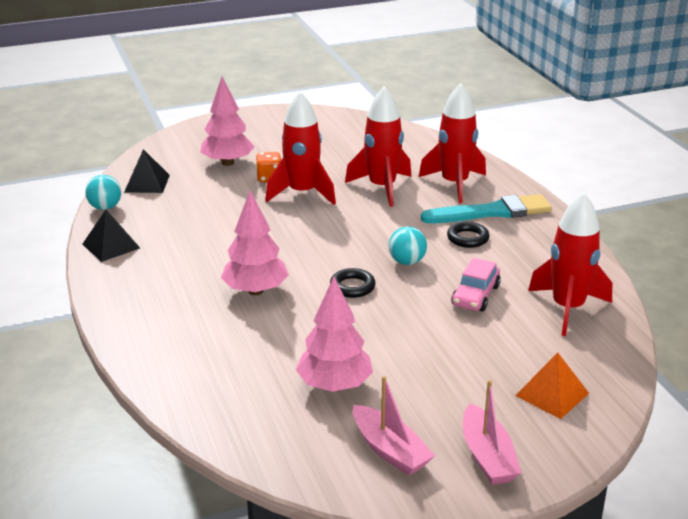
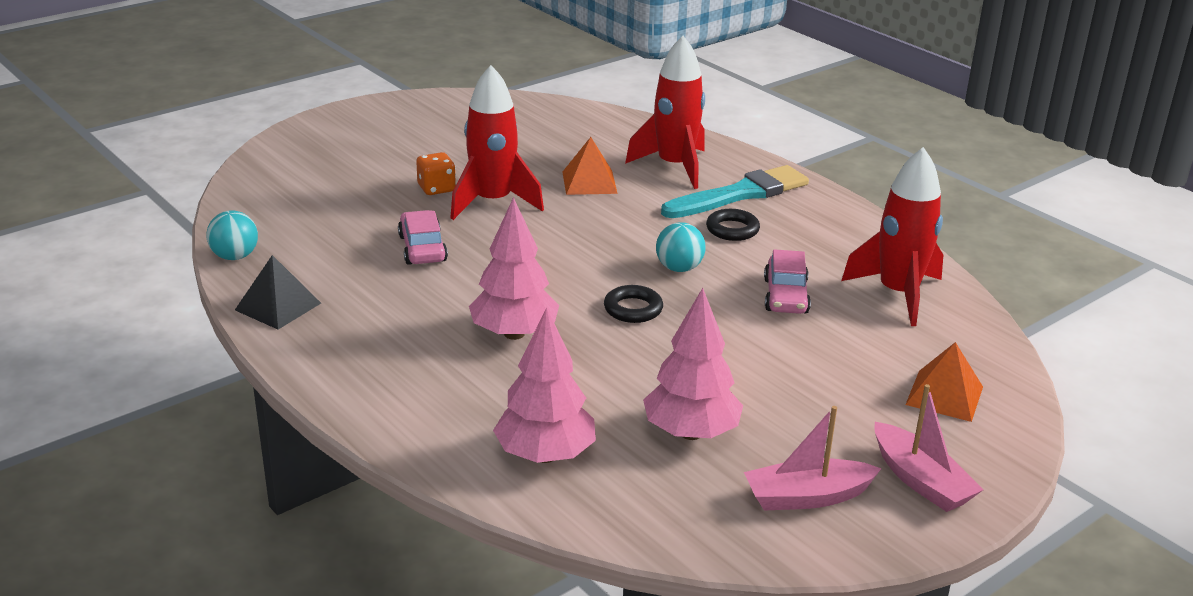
camera: 20 degrees left, 0 degrees up
black pyramid [124,149,170,193] -> none
pink tree [200,77,254,166] -> pink tree moved to [493,307,596,463]
red rocket [345,86,412,207] -> orange pyramid [563,137,618,195]
pink boat [353,376,435,476] -> pink boat turned 135 degrees clockwise [744,406,882,511]
none -> pink car [398,210,448,265]

